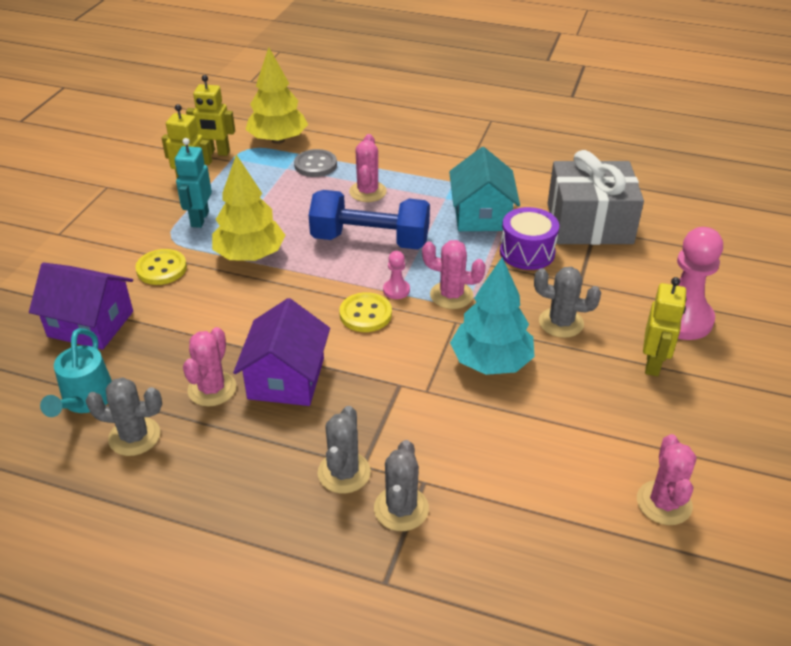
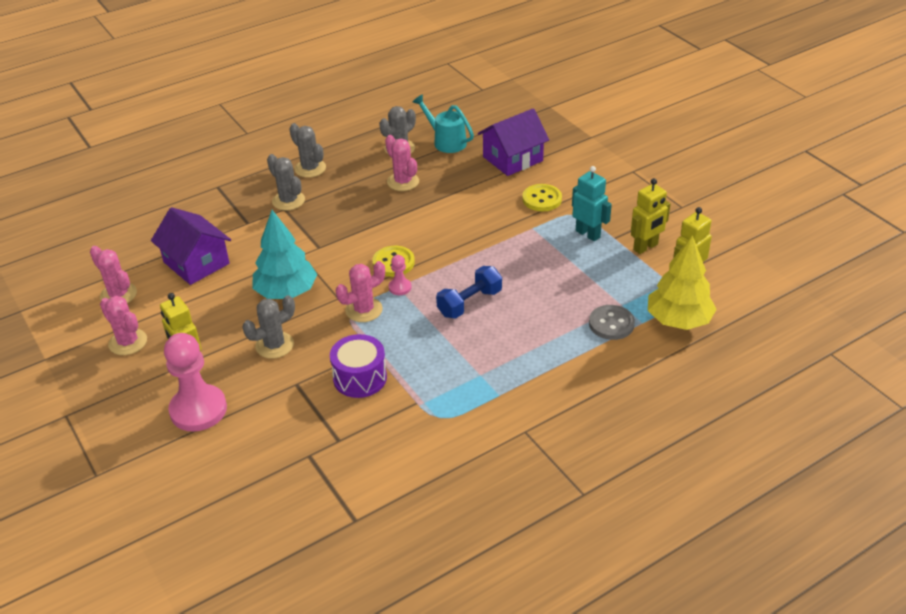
camera: 130 degrees right, 0 degrees up
yellow tree [212,155,286,261] -> none
purple house [233,298,330,406] -> purple house moved to [151,207,231,285]
blue dumbbell [309,190,430,250] -> blue dumbbell [436,266,502,319], size x0.64
pink cactus [349,134,387,202] -> pink cactus moved to [100,296,147,355]
grey cactus [374,440,429,531] -> grey cactus moved to [289,123,326,178]
turquoise house [449,147,520,231] -> none
grey gift [547,150,644,245] -> none

